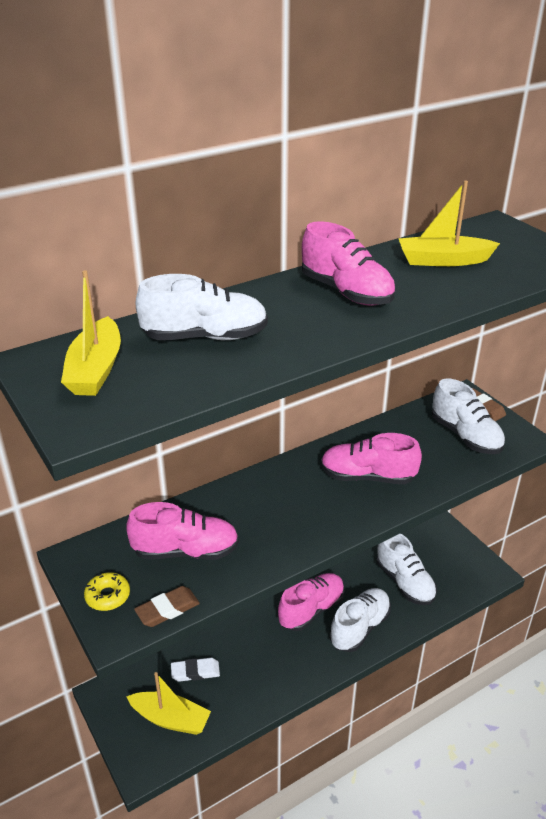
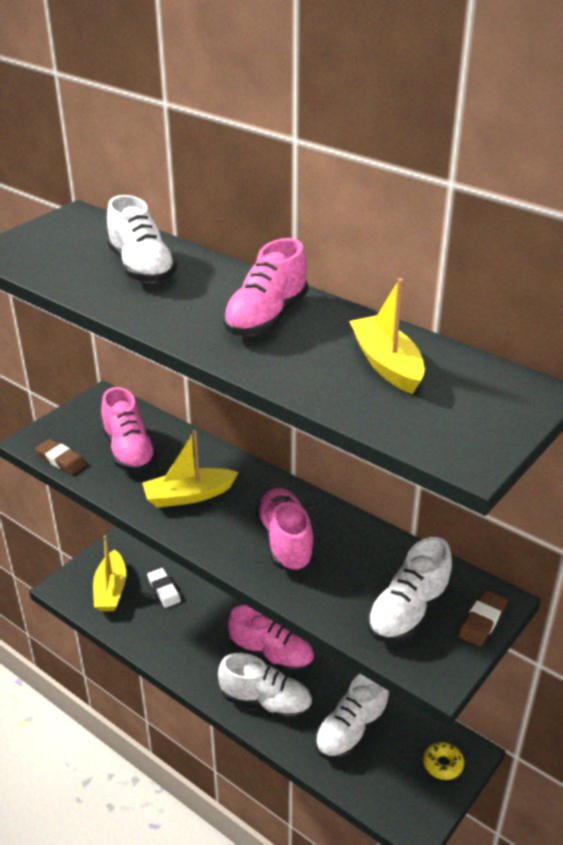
camera: 70 degrees right, 0 degrees up
yellow boat [61,270,121,396] -> yellow boat moved to [142,430,239,508]
yellow donut [84,572,130,611] -> yellow donut moved to [423,742,464,780]

